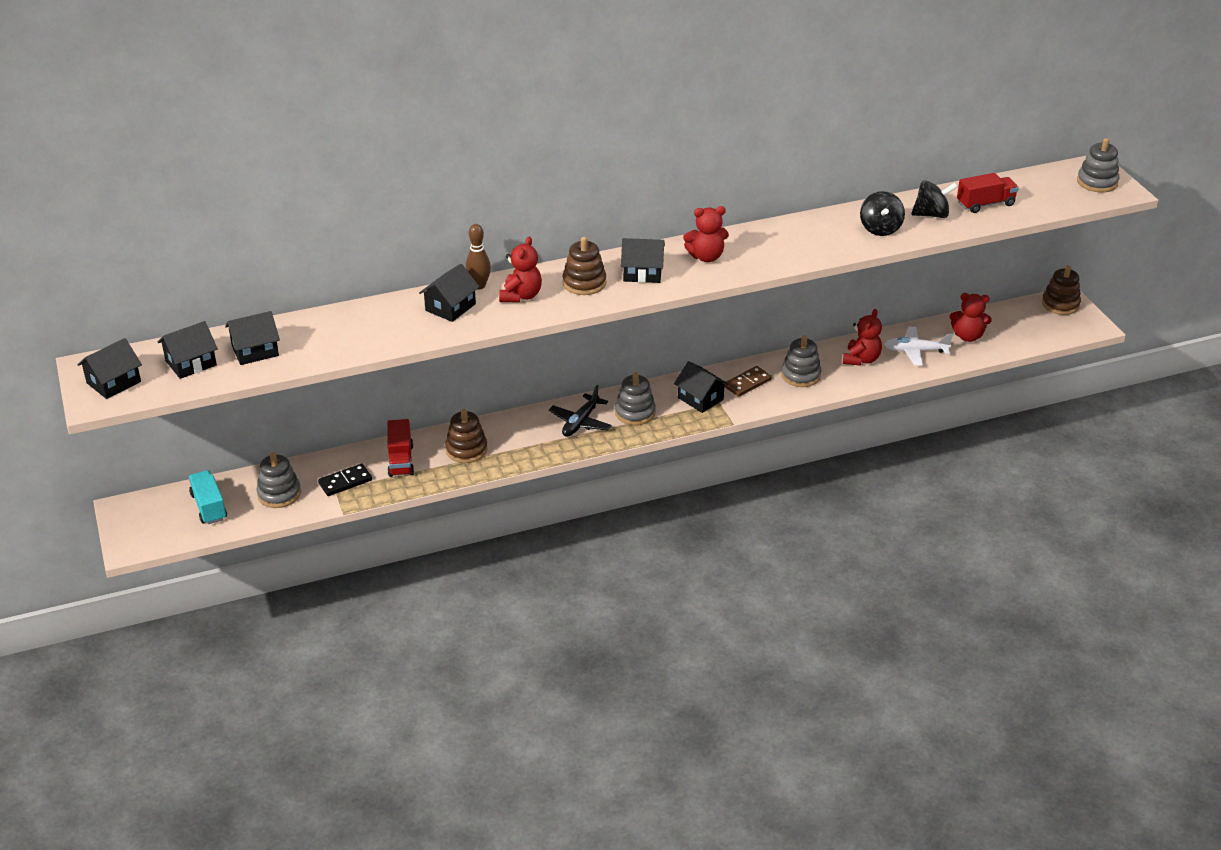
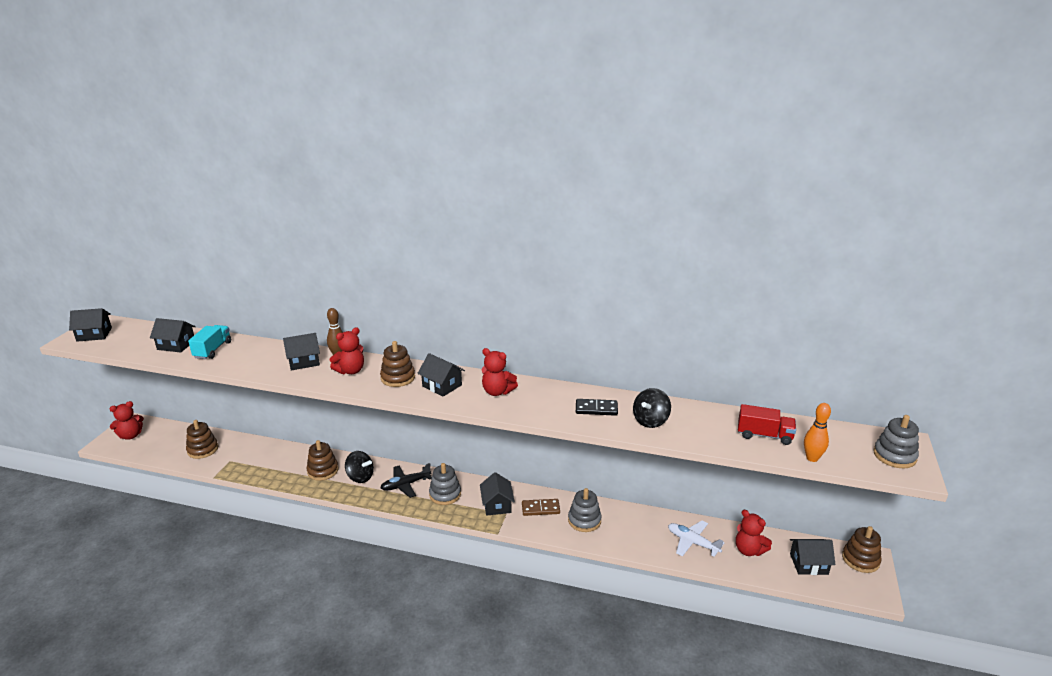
camera: 35 degrees right, 10 degrees down
black house [158,321,218,379] -> black house moved to [790,539,835,575]
turquoise truck [189,470,227,524] -> turquoise truck moved to [188,325,231,359]
grey stacking toy [257,452,301,508] -> brown stacking toy [186,420,218,459]
black domino [318,464,372,496] -> black domino moved to [576,399,618,416]
red truck [387,419,414,477] -> none
red teddy bear [843,309,882,366] -> red teddy bear moved to [110,401,144,440]
black spinning top [911,180,958,218] -> black spinning top moved to [345,451,374,483]
none -> orange bowling pin [804,403,831,462]

